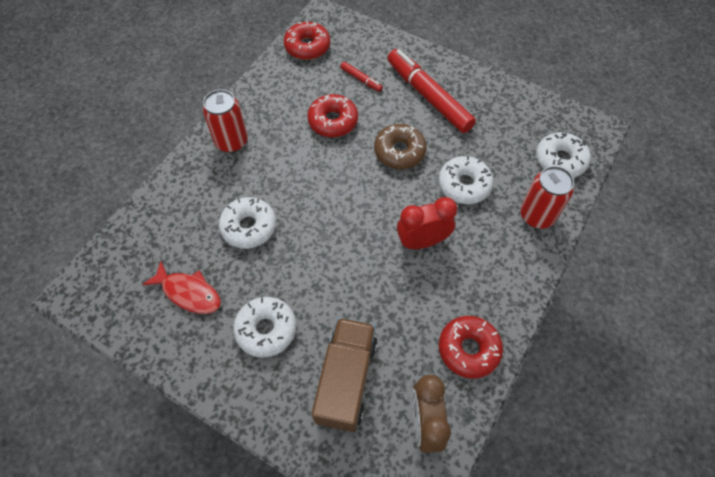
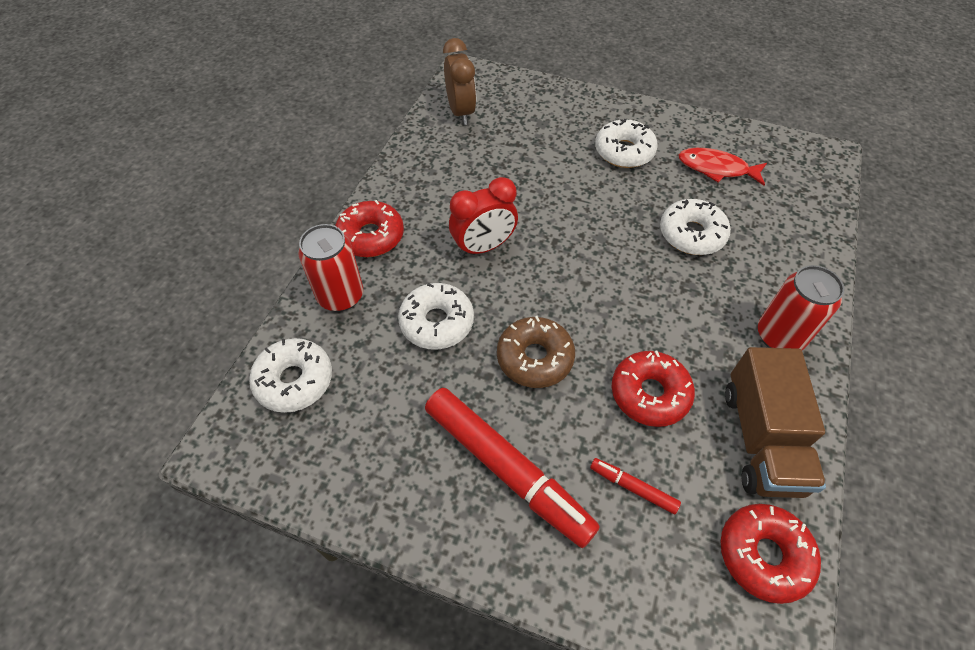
camera: 170 degrees right, 5 degrees down
brown truck [312,318,378,432] -> brown truck moved to [725,347,826,498]
red donut [439,316,503,379] -> red donut moved to [335,200,404,257]

